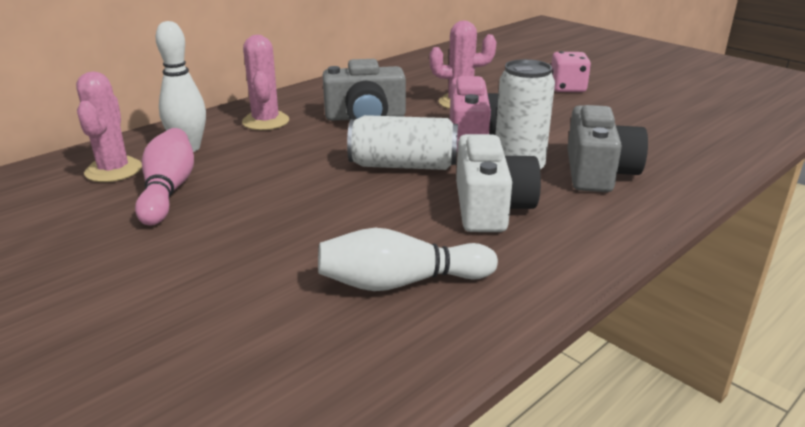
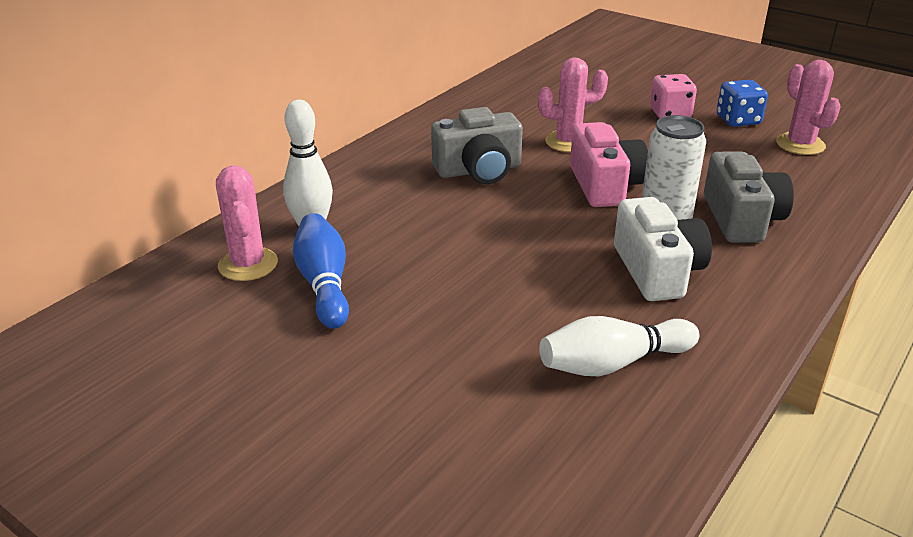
camera: 10 degrees left, 5 degrees up
pink bowling pin [135,128,194,226] -> blue bowling pin [293,213,349,329]
pink cactus [242,35,289,130] -> pink cactus moved to [776,60,841,155]
white can [347,115,458,170] -> none
none -> blue dice [717,80,768,127]

